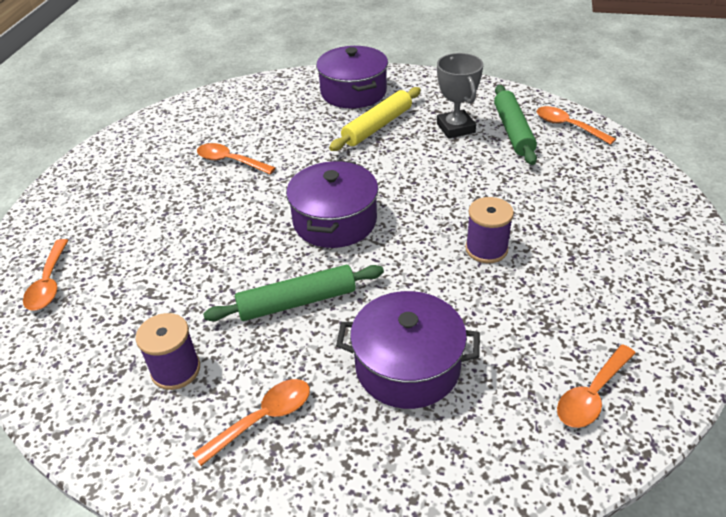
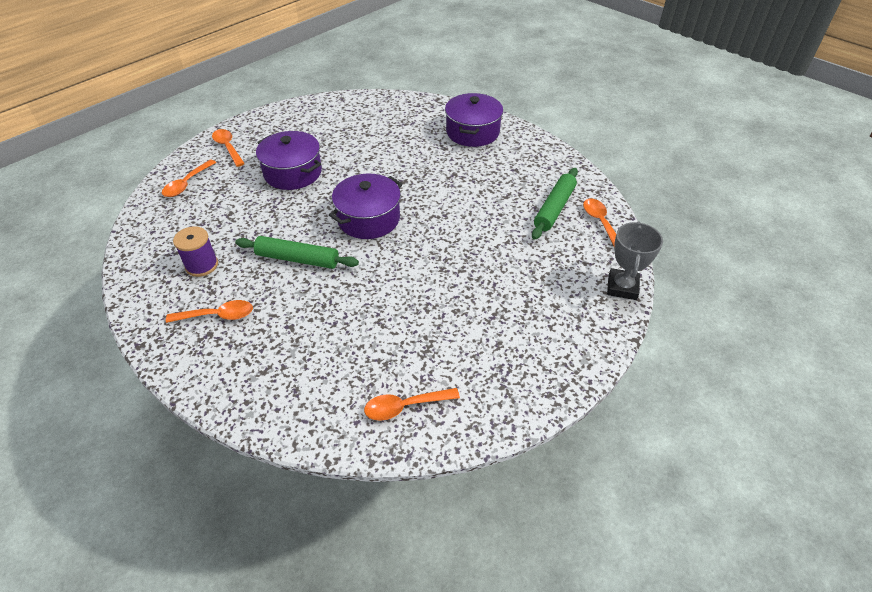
camera: 30 degrees right, 5 degrees up
orange spoon [197,143,276,174] -> orange spoon moved to [212,129,245,167]
yellow rolling pin [329,87,421,151] -> none
purple pot [336,291,480,409] -> purple pot moved to [256,131,322,190]
grey trophy [437,53,483,139] -> grey trophy moved to [607,221,663,300]
purple spool [465,197,514,263] -> none

